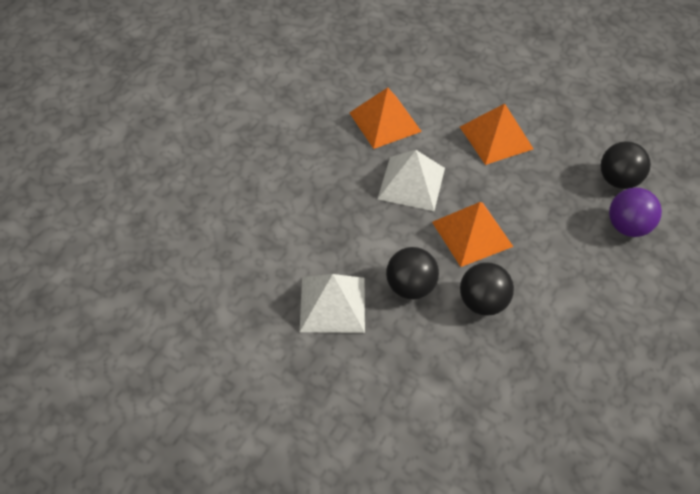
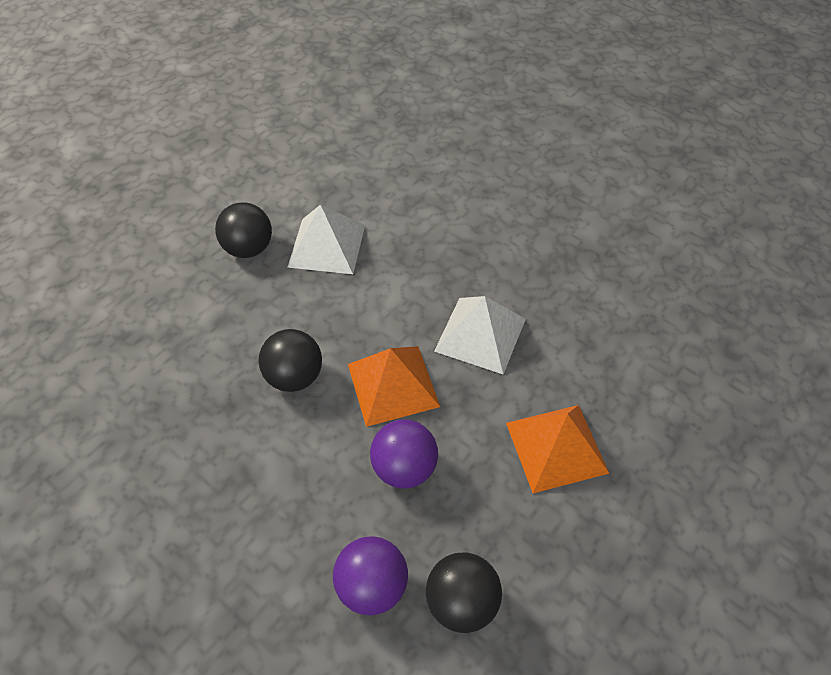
camera: 100 degrees right, 0 degrees up
orange pyramid [350,87,422,149] -> none
black ball [386,247,439,299] -> black ball moved to [215,202,272,258]
none -> purple ball [370,420,438,489]

